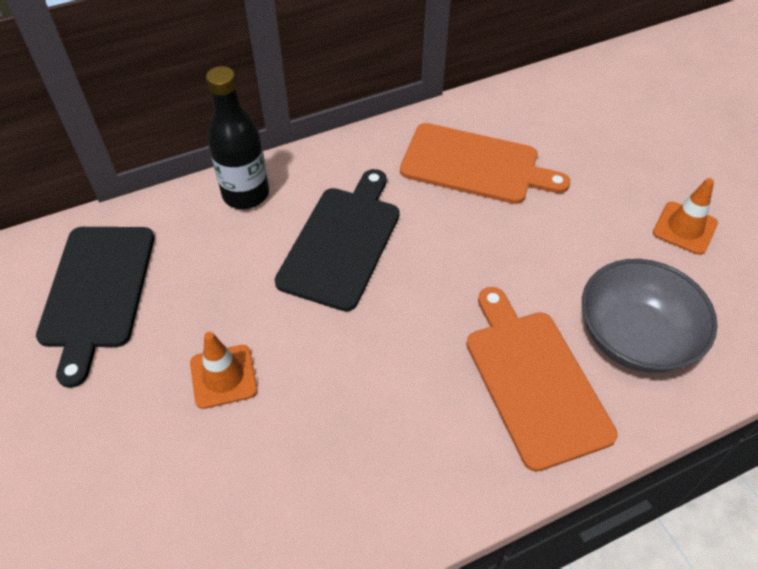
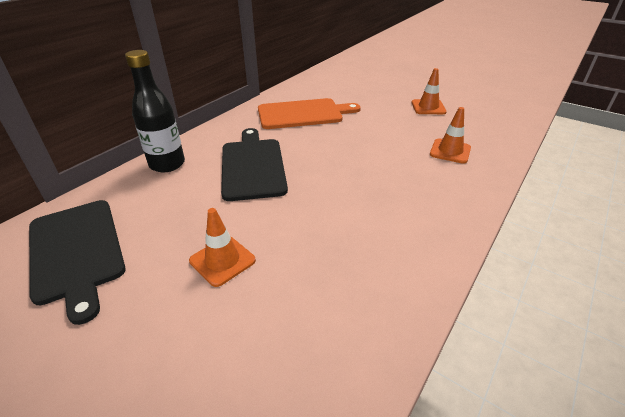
camera: 30 degrees left, 15 degrees down
orange cutting board [466,287,618,472] -> none
grey bowl [582,259,717,373] -> orange traffic cone [430,107,471,164]

